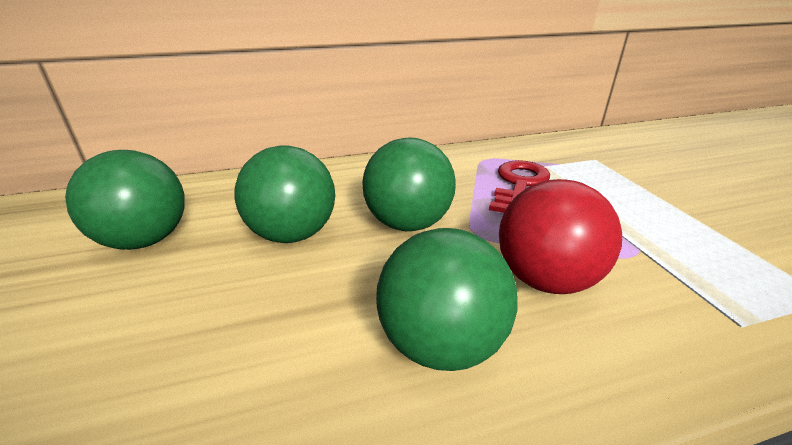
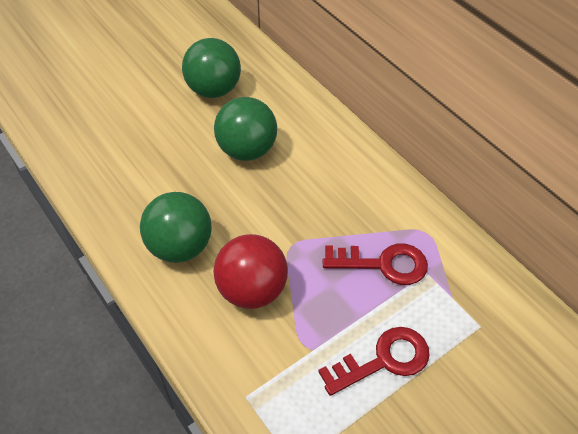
camera: 70 degrees right, 20 degrees up
green ball [362,138,456,231] -> none
none -> red key [318,327,430,396]

